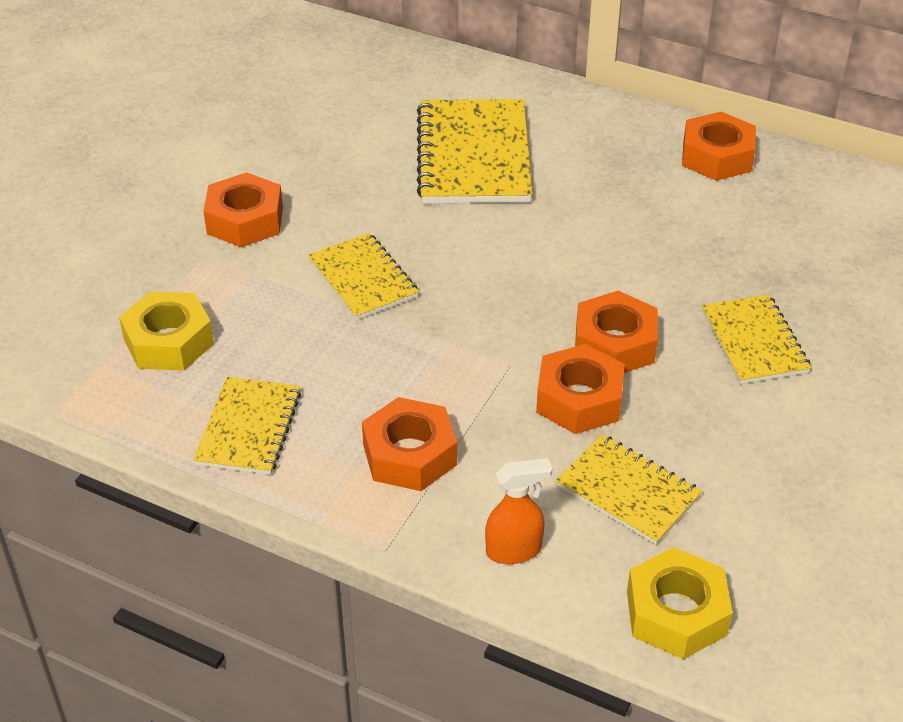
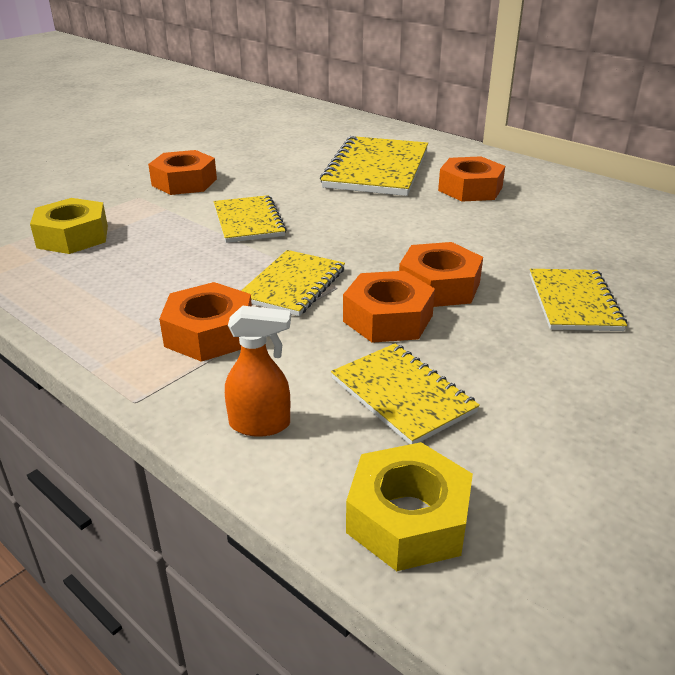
camera: 15 degrees right, 10 degrees down
yellow notebook [193,377,301,475] -> yellow notebook moved to [241,250,345,316]
orange nut [682,112,756,181] -> orange nut moved to [438,156,505,202]

